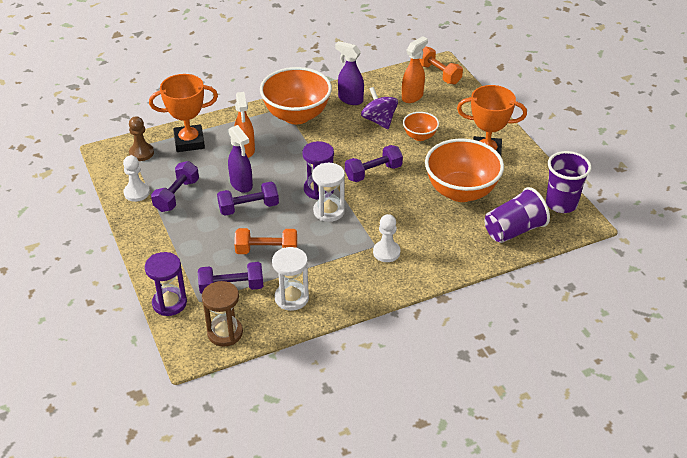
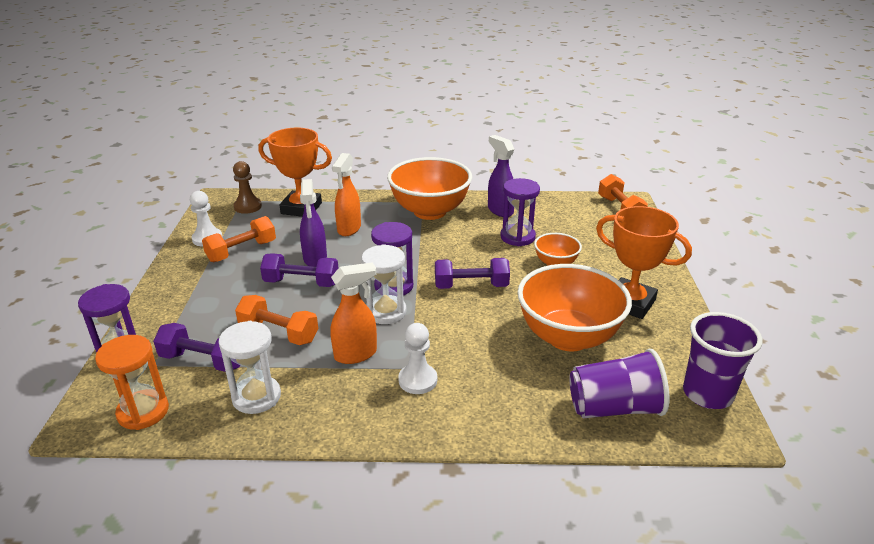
camera: 25 degrees right, 10 degrees down
purple dumbbell [151,161,199,212] -> orange dumbbell [202,216,276,262]
brown hourglass [202,281,243,347] -> orange hourglass [95,335,169,430]
purple spinning top [361,87,398,129] -> purple hourglass [500,178,540,246]
orange spray bottle [402,36,428,103] -> orange spray bottle moved to [330,262,377,364]

